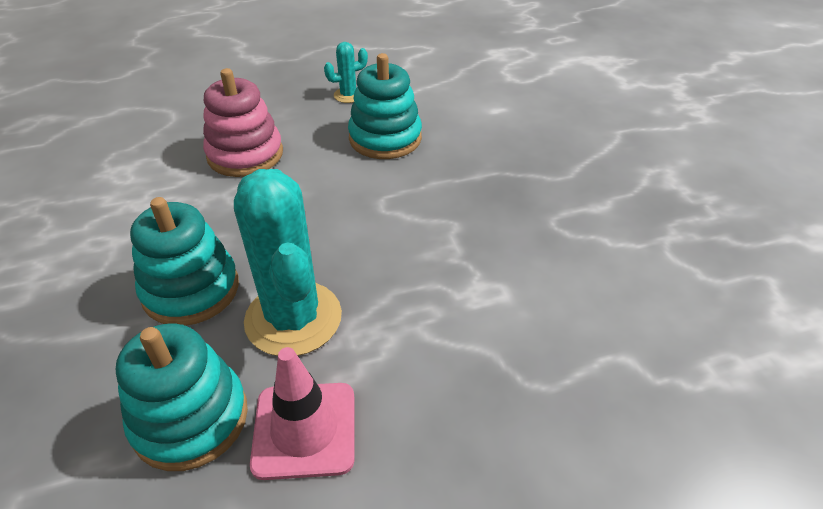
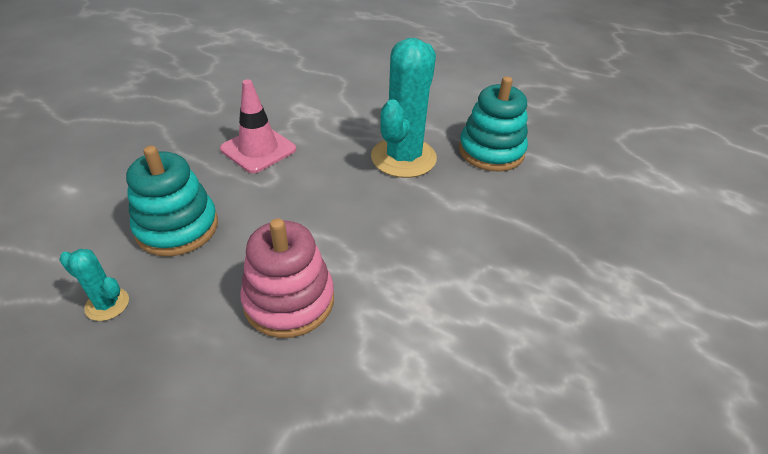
camera: 135 degrees left, 0 degrees up
turquoise stacking toy [130,197,239,326] -> none
pink traffic cone [250,347,355,480] -> pink traffic cone moved to [220,79,296,173]

